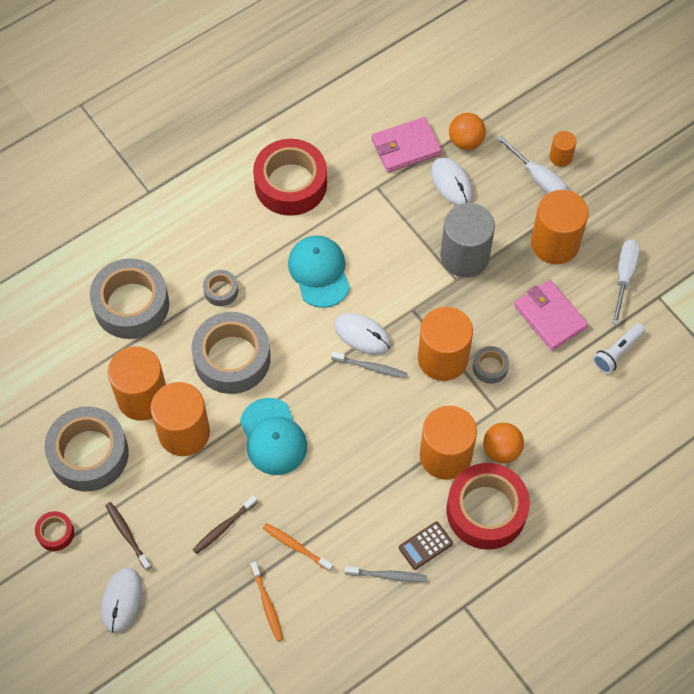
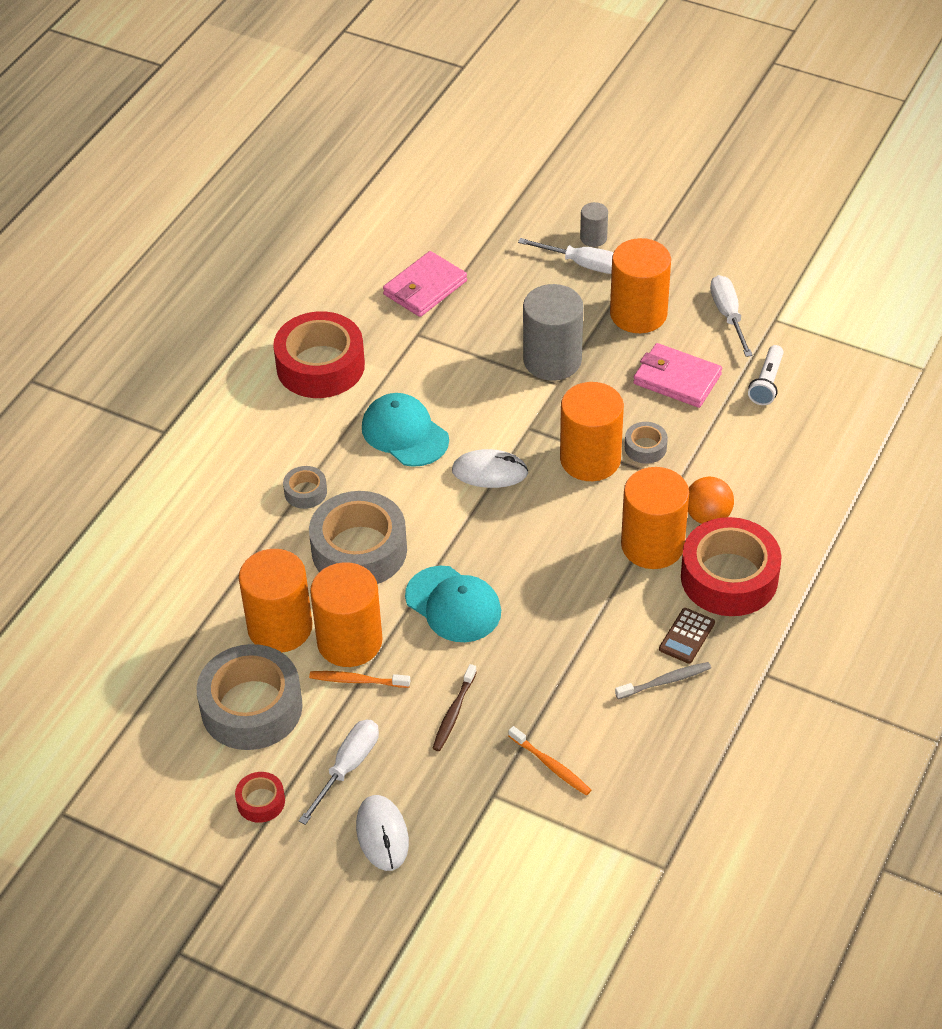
camera: 25 degrees left, 15 degrees down
grey tape [90,258,169,339] -> none
brown toothbrush [105,502,151,570] -> white screwdriver [299,720,379,825]
orange toothbrush [263,523,333,572] -> orange toothbrush moved to [309,671,410,688]
grey toothbrush [331,352,407,378] -> none
white mouse [431,157,473,205] -> none
orange ball [449,113,486,150] -> none
orange cylinder [549,131,577,167] -> grey cylinder [580,202,608,247]

